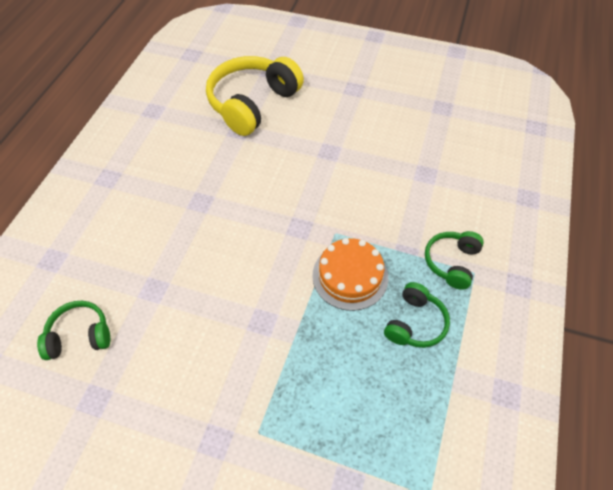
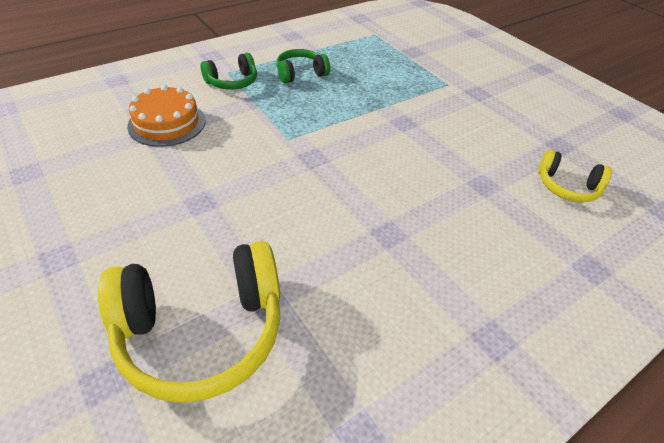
camera: 145 degrees left, 10 degrees down
green headphones [37,301,110,360] -> yellow headphones [538,150,612,203]
orange cake [312,238,388,311] -> orange cake moved to [127,85,206,147]

